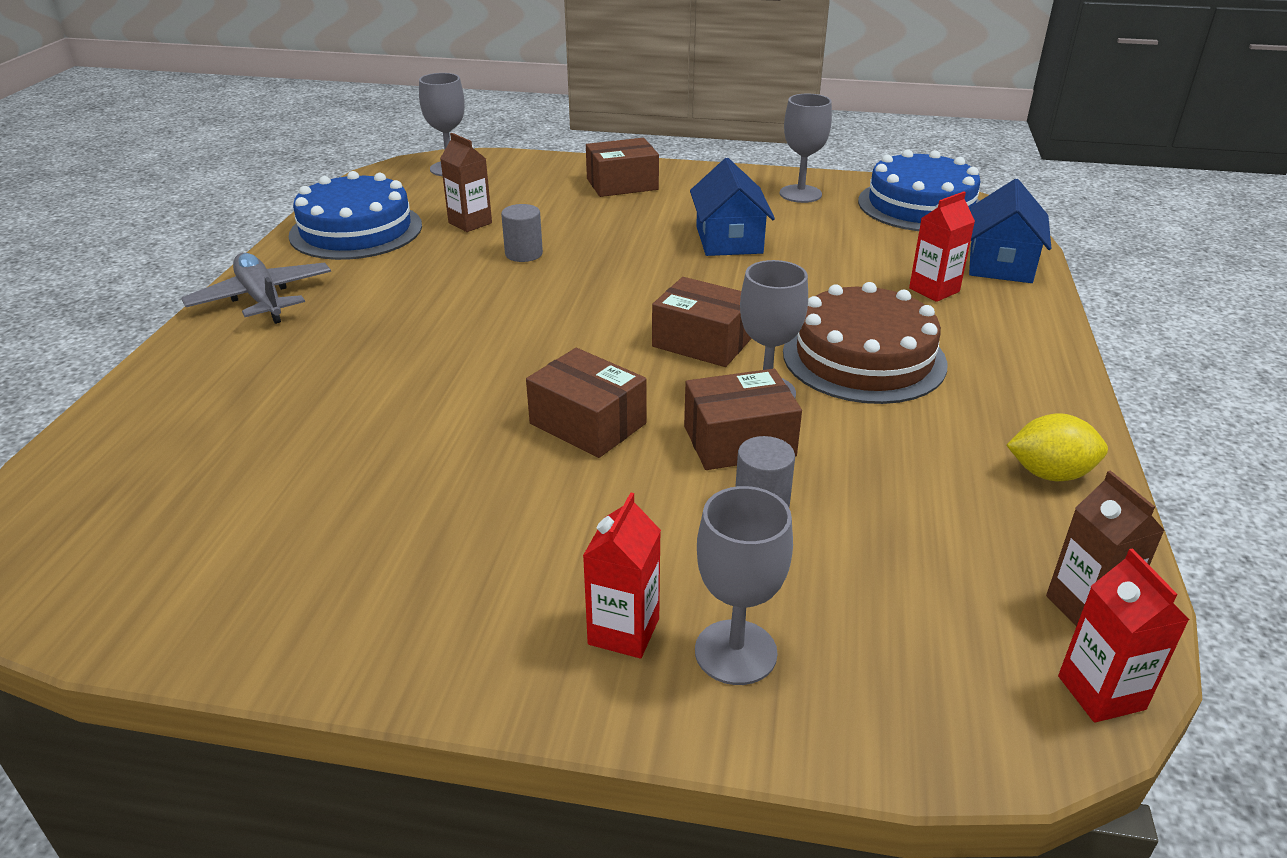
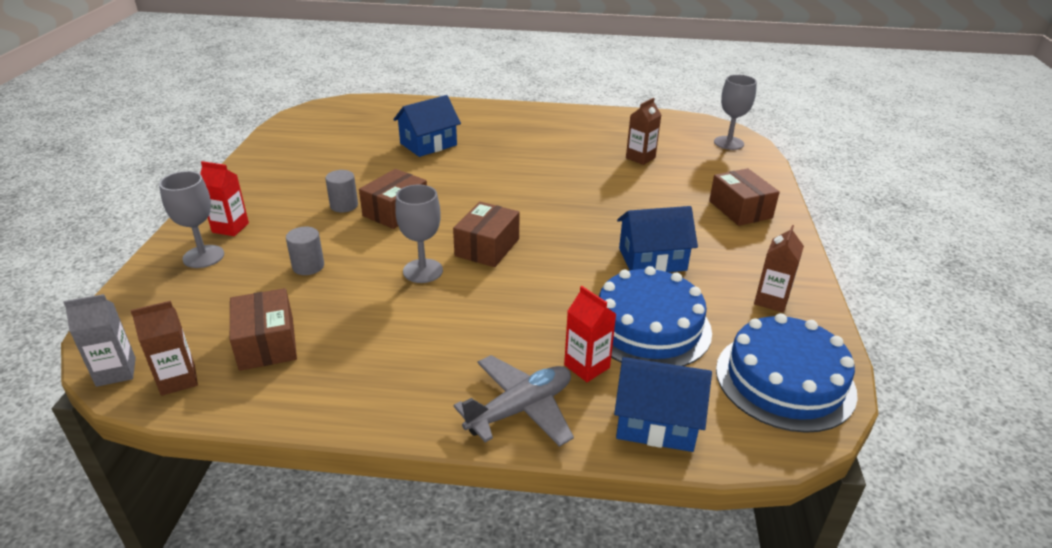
camera: 85 degrees right, 0 degrees up
grey plane [181,253,331,324] -> grey plane moved to [453,355,574,447]
blue cake [289,171,422,260] -> blue cake moved to [599,266,712,366]
grey cylinder [501,204,543,262] -> grey cylinder moved to [325,170,358,212]
brown box [684,369,802,470] -> brown box moved to [230,288,297,371]
grey goblet [780,94,832,203] -> brown carton [754,225,804,313]
brown cake [783,282,948,404] -> none
yellow lemon [1006,413,1108,481] -> none
red carton [1058,548,1189,723] -> grey carton [63,294,136,387]
none -> blue house [393,95,461,157]

